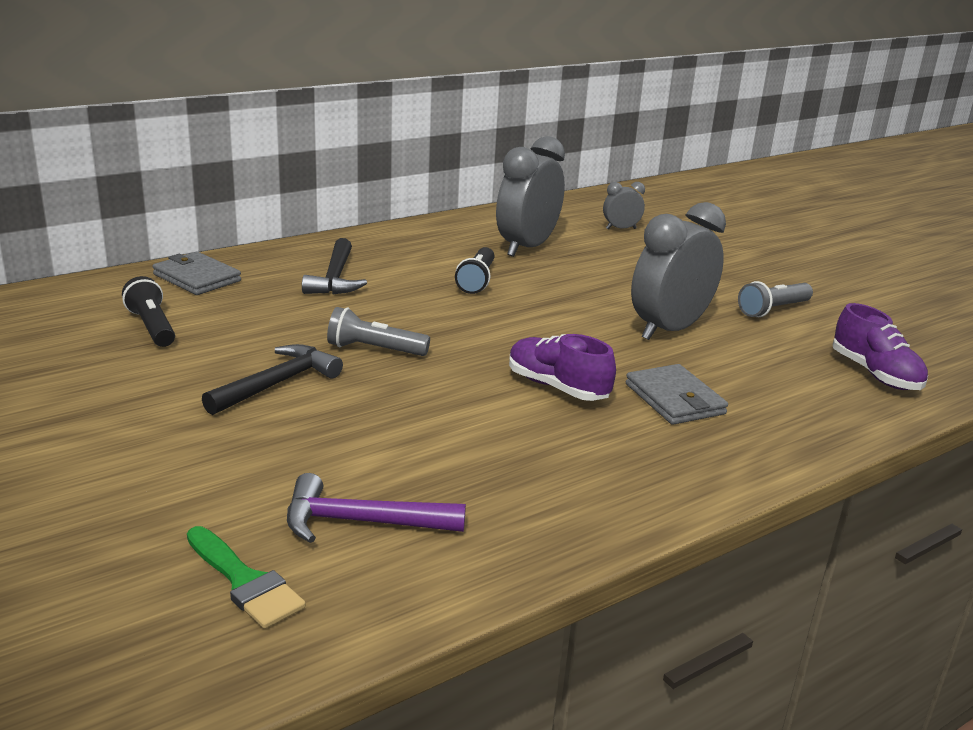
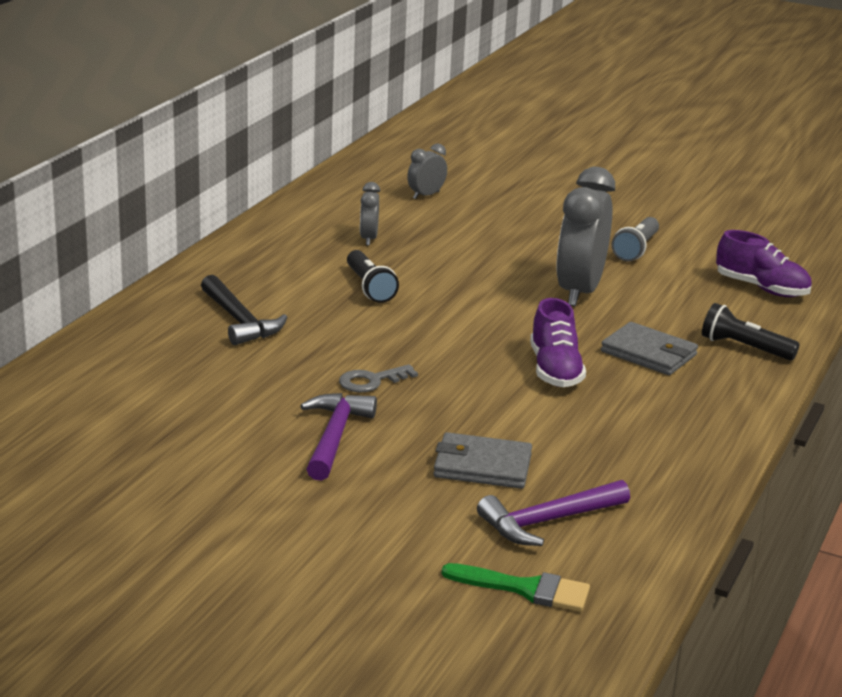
camera: 30 degrees left, 0 degrees up
black flashlight [122,276,175,347] -> black flashlight moved to [702,303,800,360]
grey wallet [153,252,241,295] -> grey wallet moved to [433,432,532,489]
black hammer [202,344,343,415] -> purple hammer [300,393,377,481]
grey flashlight [327,307,430,356] -> grey key [339,364,418,393]
grey clock [496,136,565,257] -> grey clock [360,182,380,246], size x0.48
purple shoe [509,334,616,401] -> purple shoe turned 105 degrees counterclockwise [530,298,586,387]

